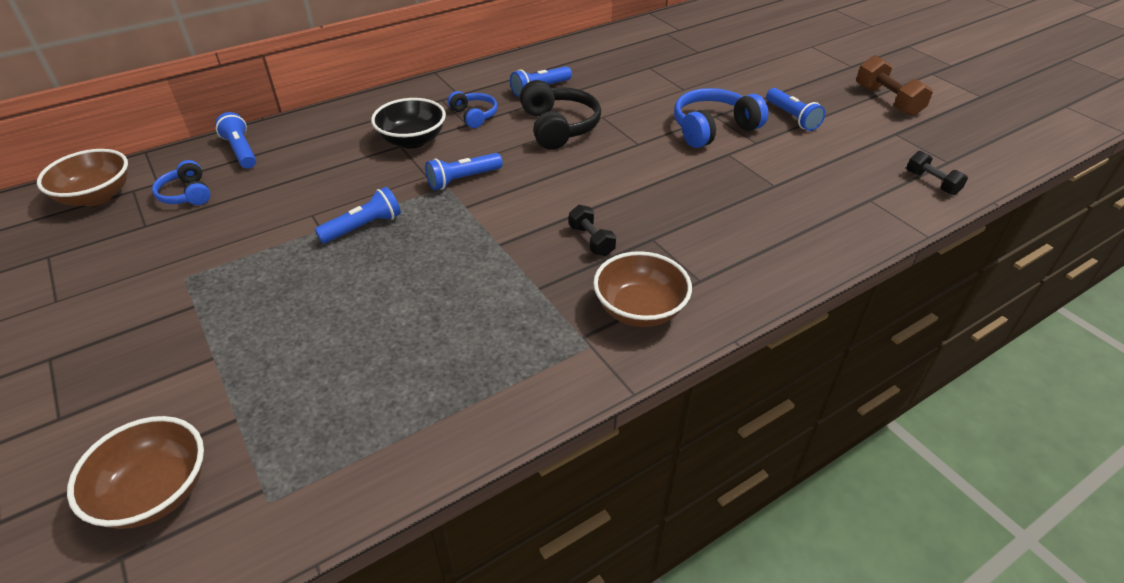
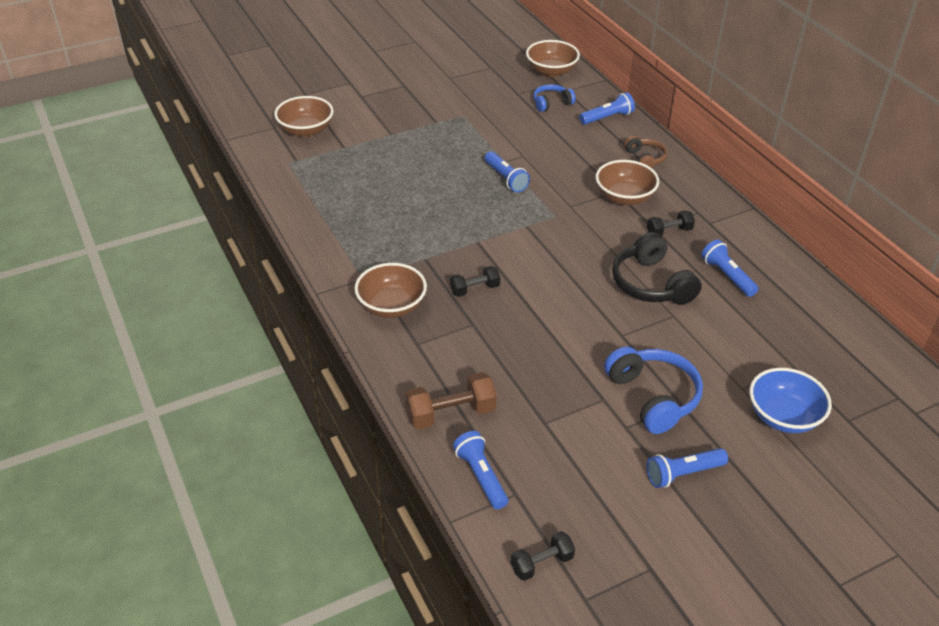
camera: 95 degrees right, 0 degrees up
black bowl [371,98,446,148] -> brown bowl [596,160,659,205]
blue flashlight [425,153,503,190] -> blue flashlight moved to [453,431,508,509]
blue headphones [448,91,498,128] -> black dumbbell [647,210,695,236]
black headphones [520,80,601,150] -> black headphones turned 75 degrees clockwise [612,232,702,305]
brown dumbbell [856,55,933,116] -> brown dumbbell moved to [405,372,497,429]
none -> brown headphones [624,136,667,168]
none -> blue bowl [749,368,832,433]

